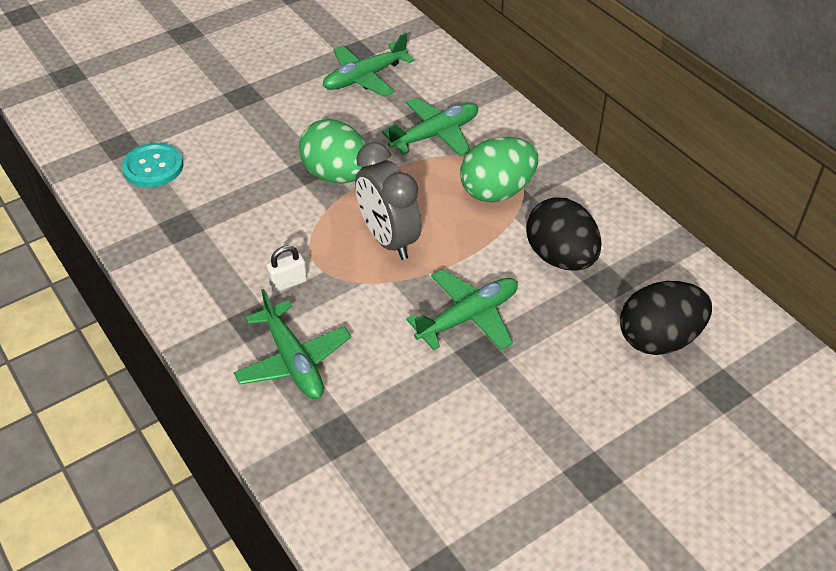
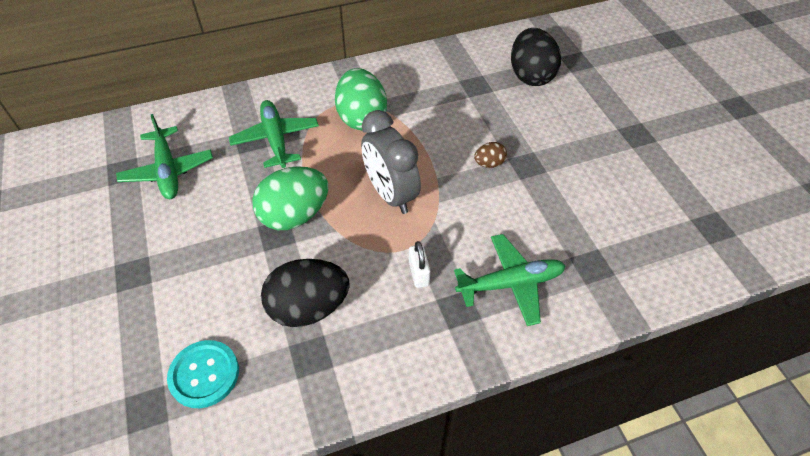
camera: 75 degrees left, 5 degrees up
grey clock [355,142,422,260] -> grey clock turned 75 degrees clockwise [361,110,421,214]
green plane [406,269,518,350] -> brown egg [474,142,507,168]
black egg [526,197,602,271] -> black egg moved to [261,259,350,327]

